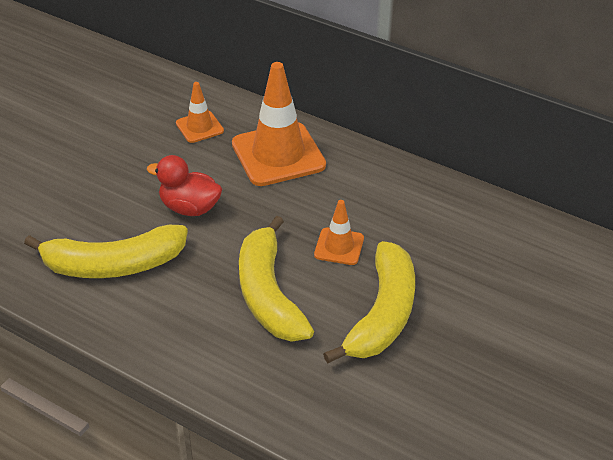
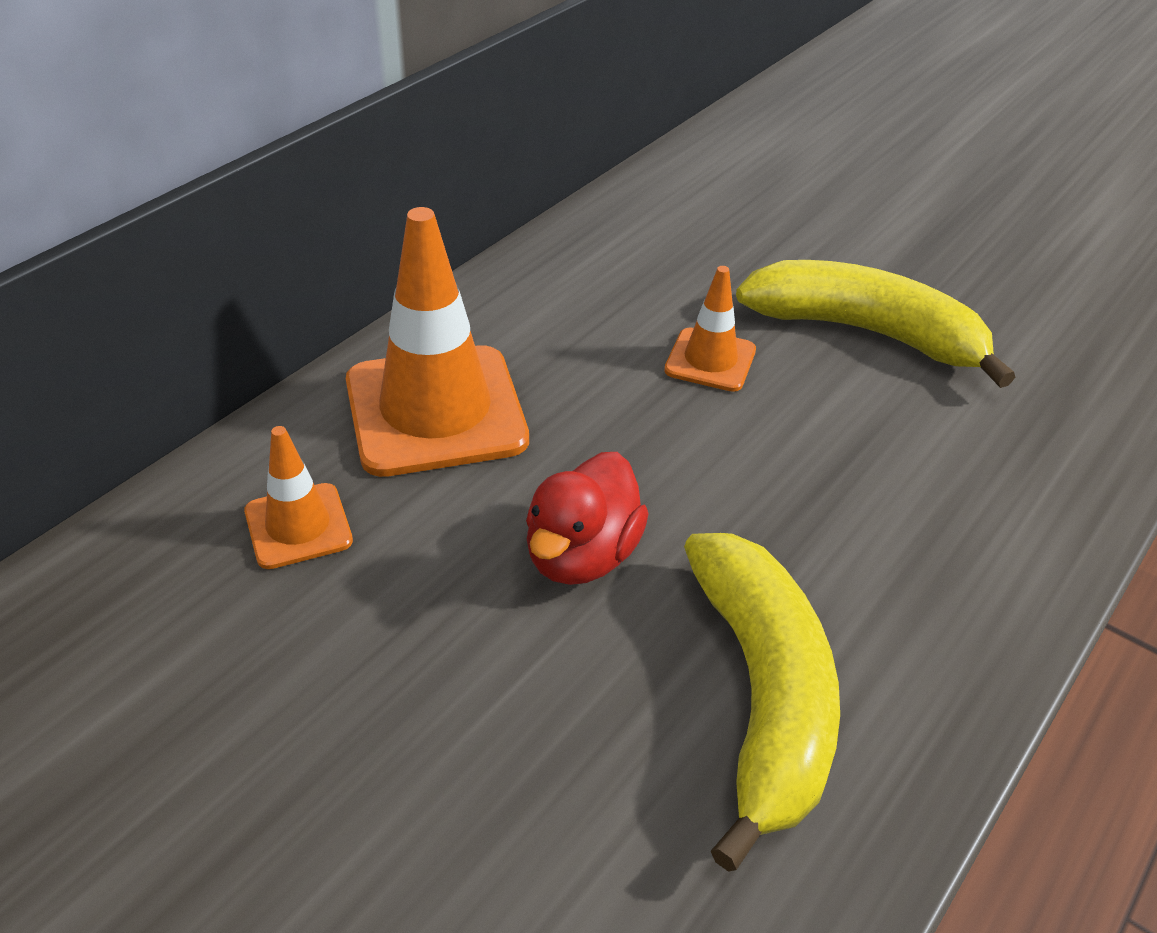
camera: 85 degrees left, 0 degrees up
yellow banana [239,216,314,342] -> none

